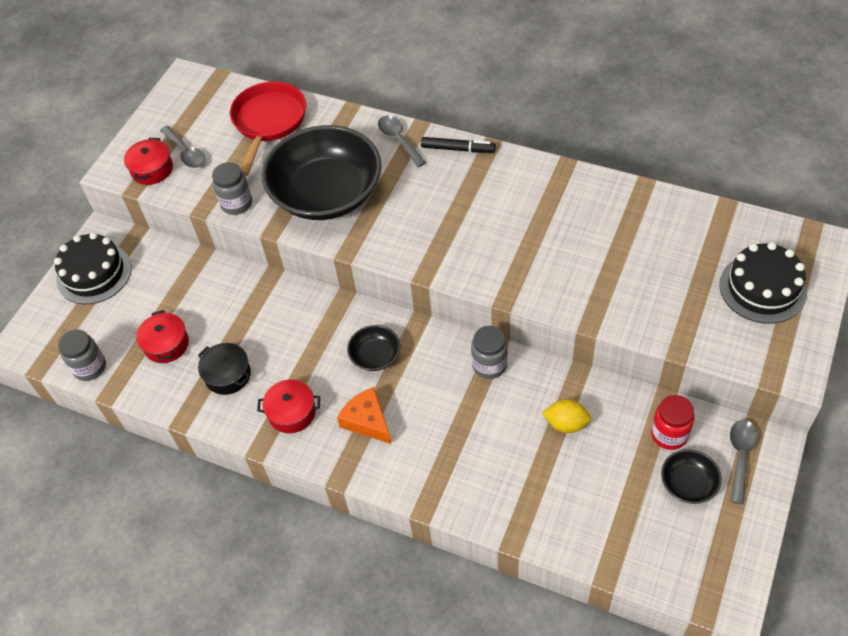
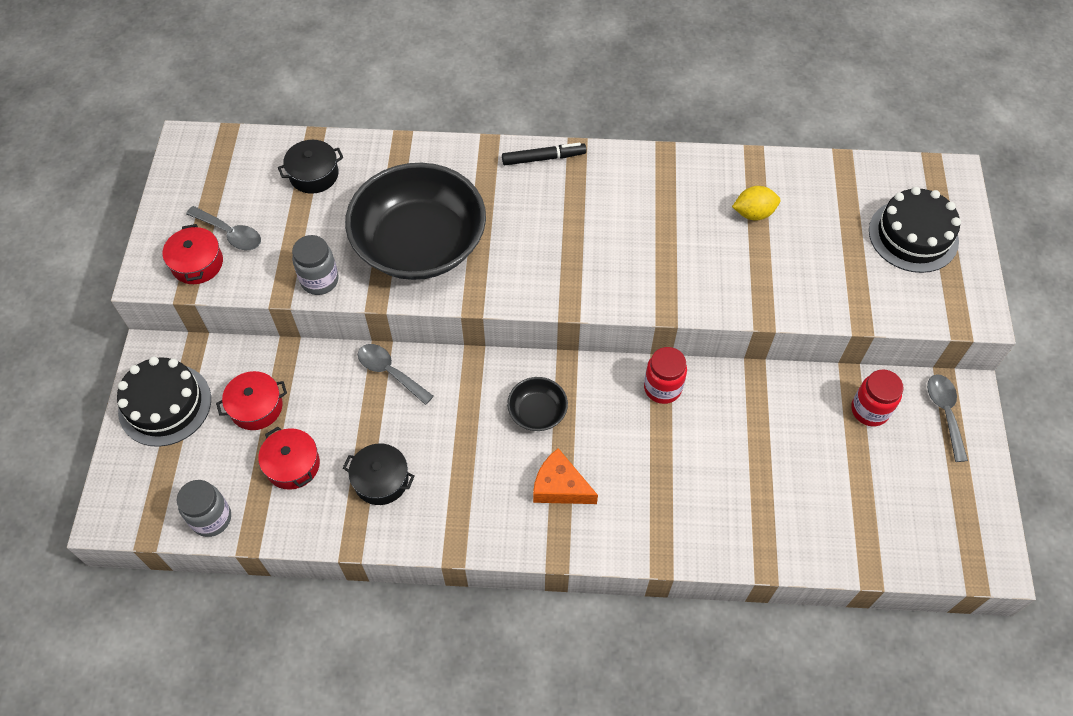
camera: 25 degrees left, 5 degrees up
red pan [230,81,306,176] -> black pot [278,140,343,194]
red pot [257,379,320,433] -> red pot moved to [216,371,287,430]
grey spoon [378,116,426,167] -> grey spoon moved to [358,344,434,405]
grey jar [471,326,508,379] -> red jar [644,347,687,404]
yellow lemon [542,399,591,433] -> yellow lemon moved to [732,186,780,221]
black bowl [661,449,722,504] -> none

